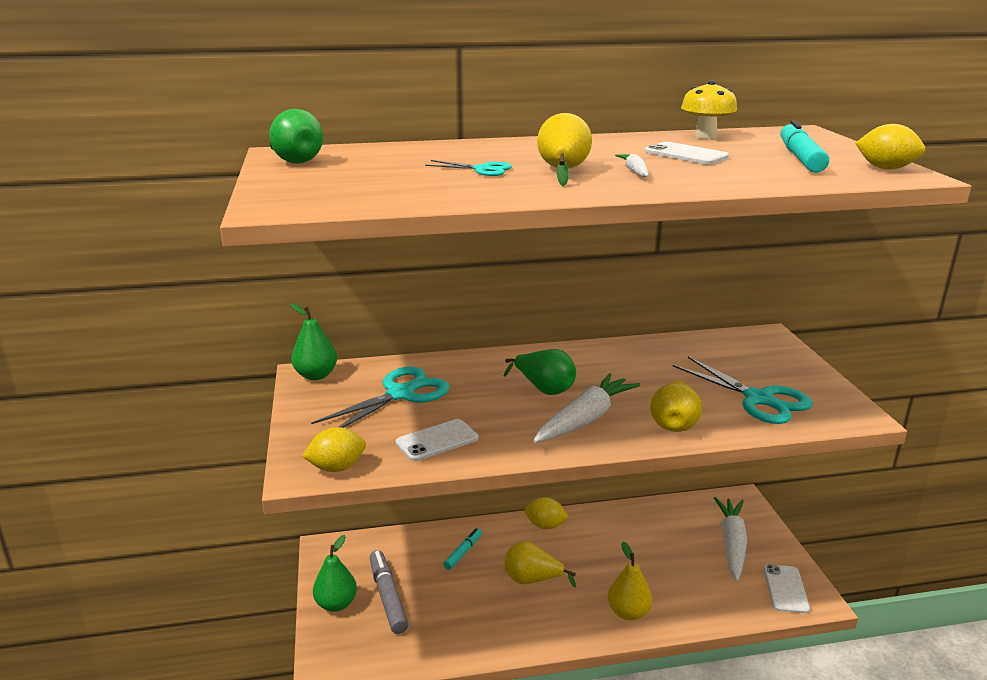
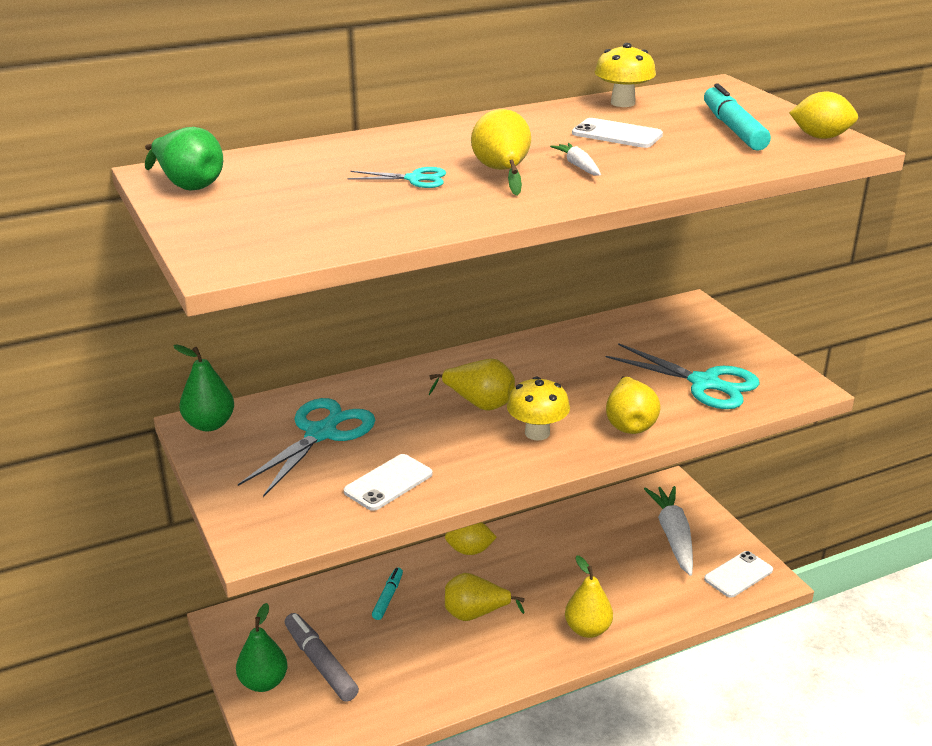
camera: 15 degrees left, 5 degrees up
yellow lemon [302,427,366,472] -> none
green pear [504,349,576,395] -> yellow pear [428,358,515,411]
white carrot [534,373,640,443] -> yellow mushroom [507,377,570,441]
white phone [763,564,810,614] -> white phone turned 60 degrees clockwise [704,551,773,598]

